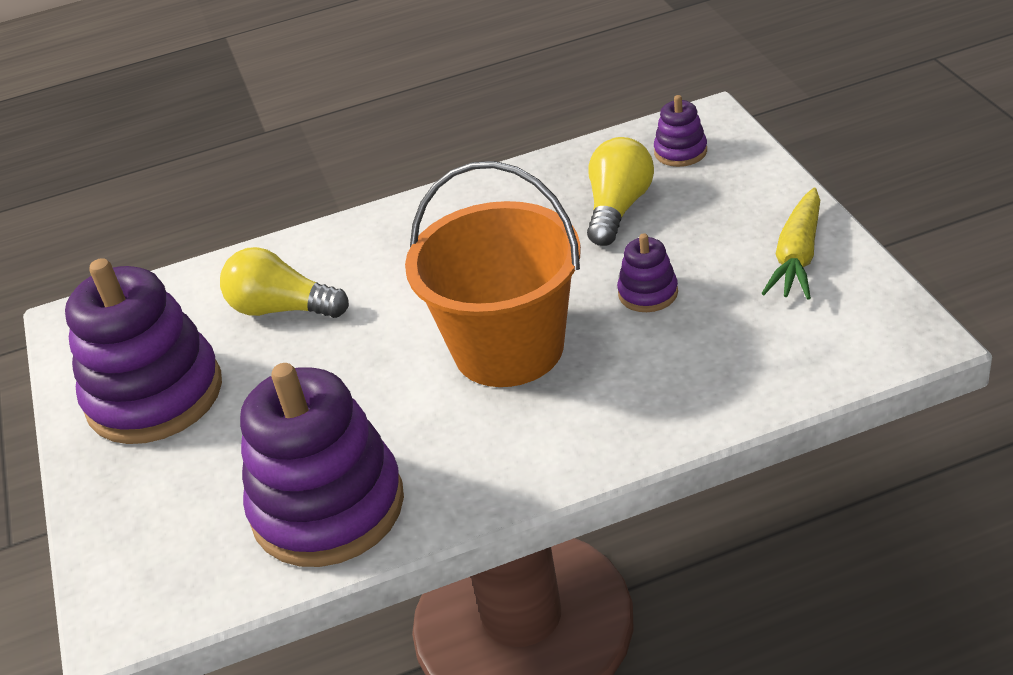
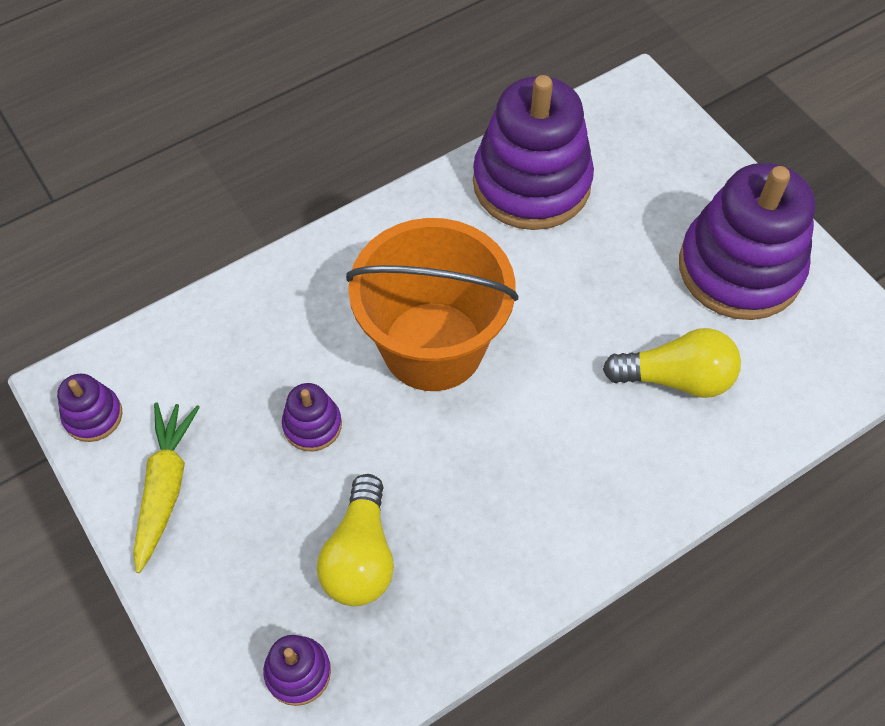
camera: 160 degrees right, 20 degrees up
none -> purple stacking toy [57,374,122,442]

